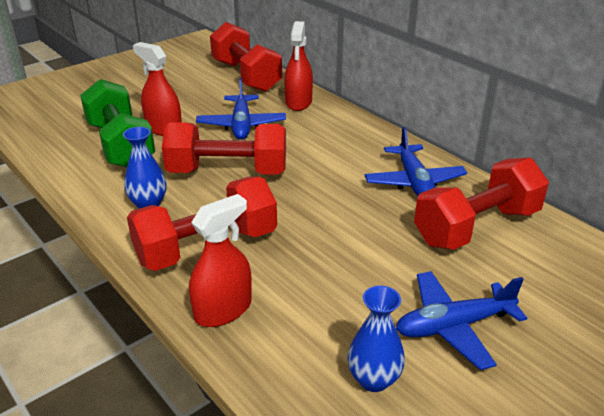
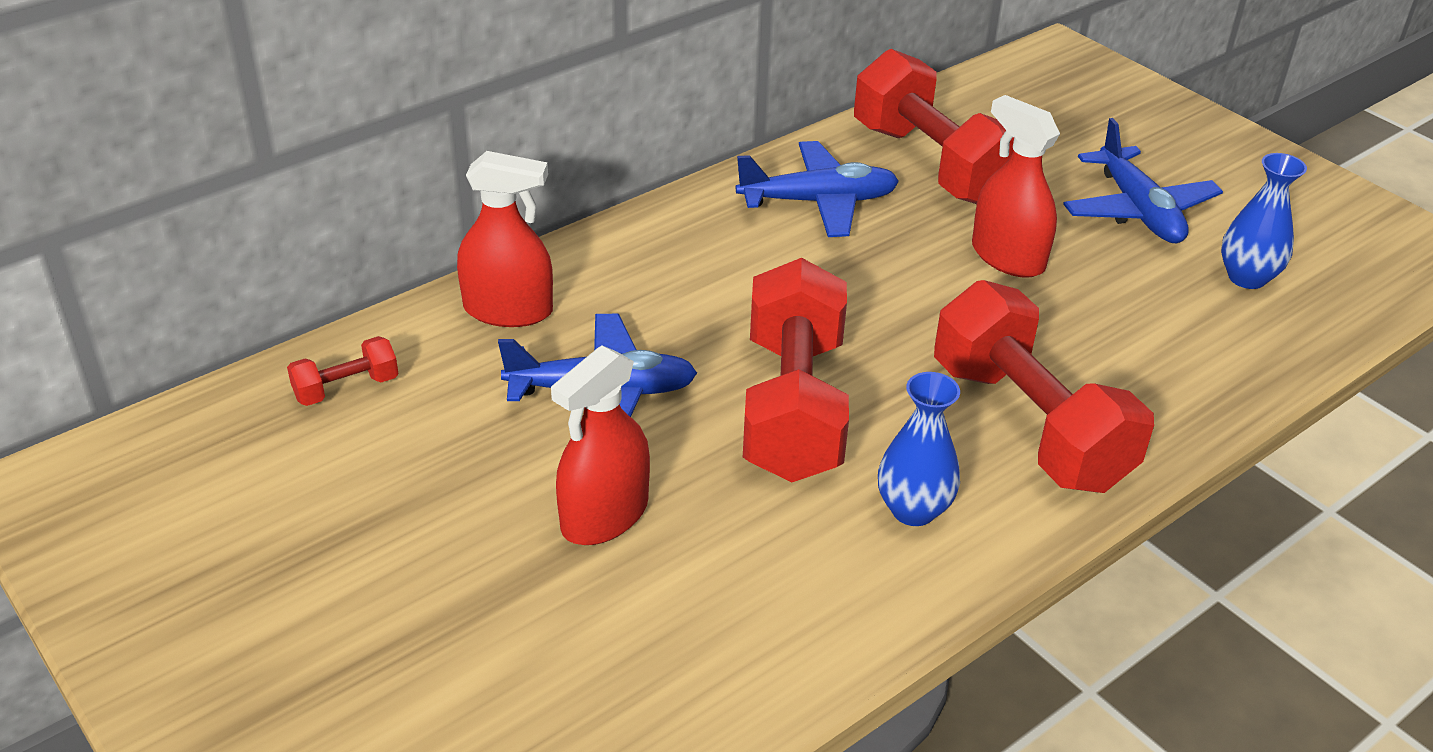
camera: 90 degrees left, 5 degrees up
green dumbbell [80,79,155,167] -> none
red spray bottle [189,194,252,327] -> red spray bottle moved to [972,95,1060,278]
red dumbbell [210,22,282,92] -> red dumbbell [287,336,399,406], size x0.44

